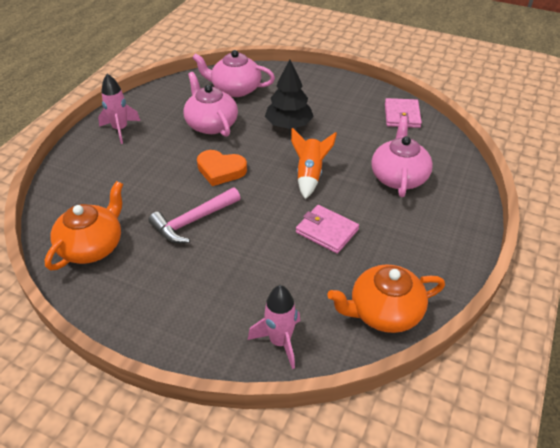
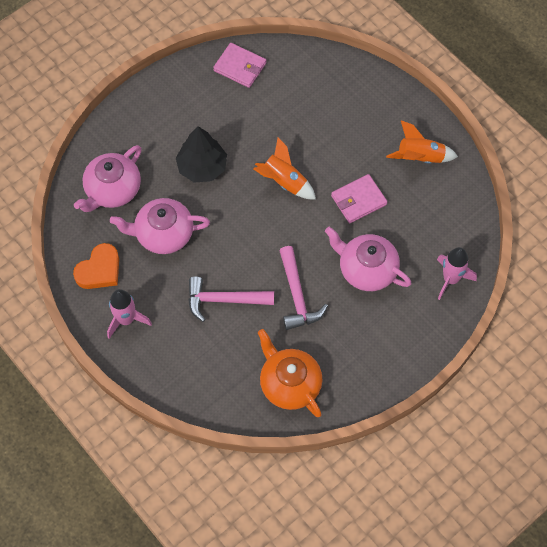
camera: 65 degrees left, 20 degrees up
orange heart [197,150,247,186] -> orange heart moved to [73,243,119,289]
orange teapot [327,264,445,333] -> none
pink teapot [371,116,433,197] -> pink teapot moved to [325,227,412,291]
none -> pink hammer [188,276,274,322]
none -> orange rocket [386,120,458,164]

